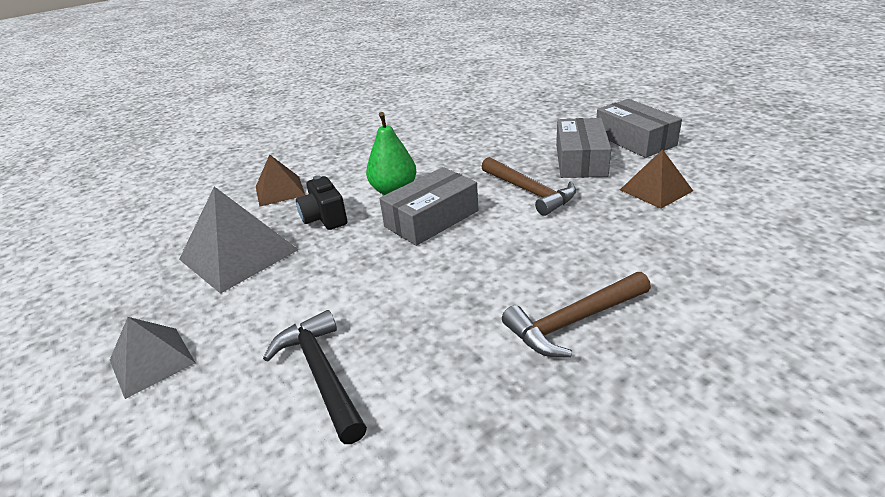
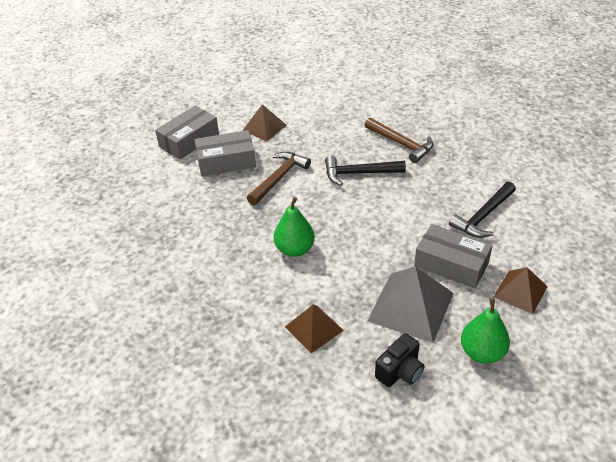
camera: 110 degrees left, 10 degrees up
grey pyramid [110,317,196,399] -> brown pyramid [494,267,548,314]
black camera [296,175,347,230] -> black camera moved to [375,333,424,387]
grey box [379,167,478,246] -> grey box moved to [414,224,493,289]
none -> black hammer [325,156,406,186]
none -> green pear [461,298,510,364]

